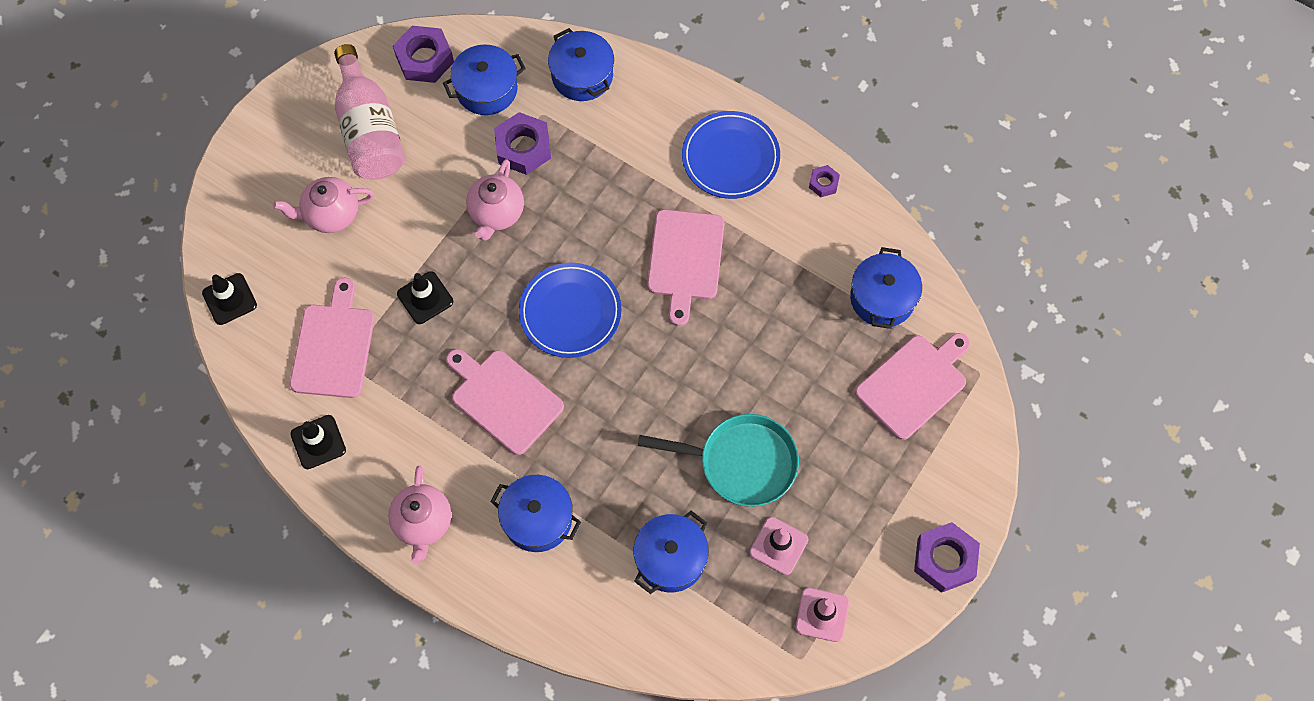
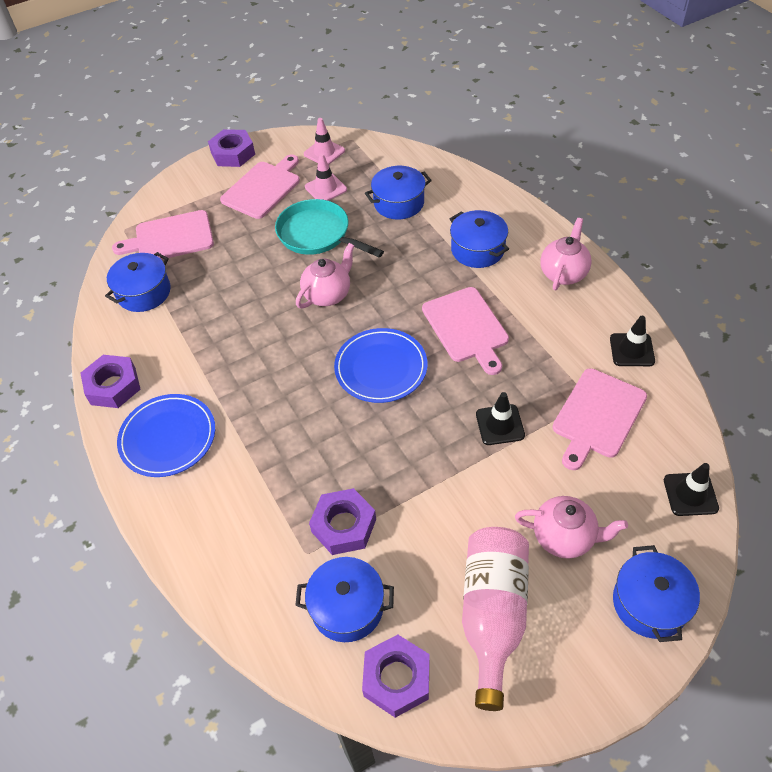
camera: 150 degrees left, 15 degrees down
pink teapot [466,159,524,241] -> pink teapot moved to [296,243,354,309]
blue pot [548,28,614,101] -> blue pot moved to [613,545,700,642]
pink cutting board [647,209,724,326] -> pink cutting board moved to [220,154,300,219]
purple nut [809,165,840,197] -> purple nut [80,355,141,408], size x1.92

